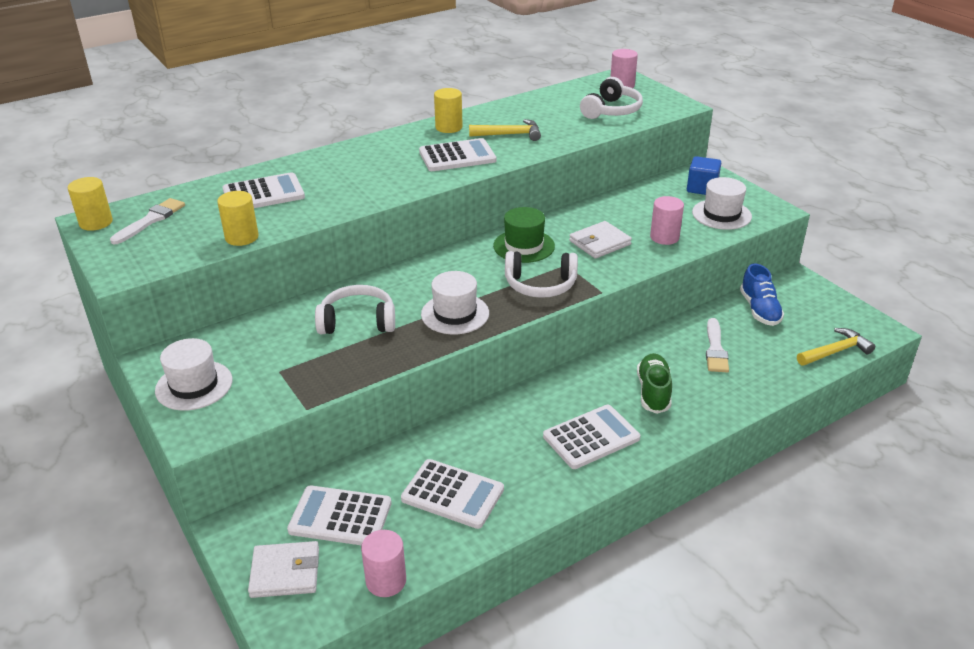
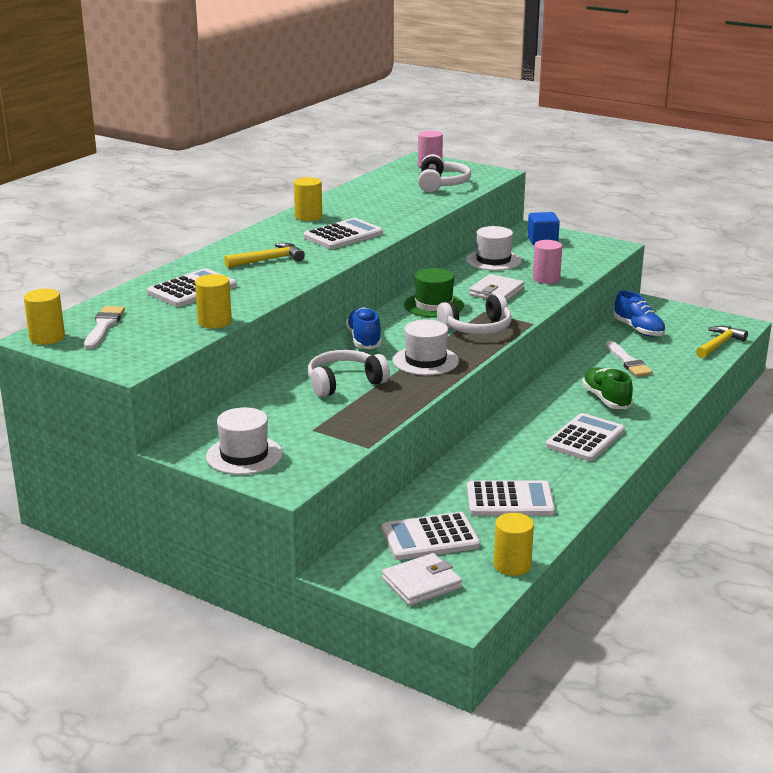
camera: 25 degrees left, 10 degrees down
pink cylinder [361,530,406,597] -> yellow cylinder [494,513,534,576]
yellow hammer [469,119,541,141] -> yellow hammer moved to [224,243,305,268]
white hat [692,177,752,230] -> white hat moved to [466,226,521,271]
none -> blue shoe [346,307,382,349]

